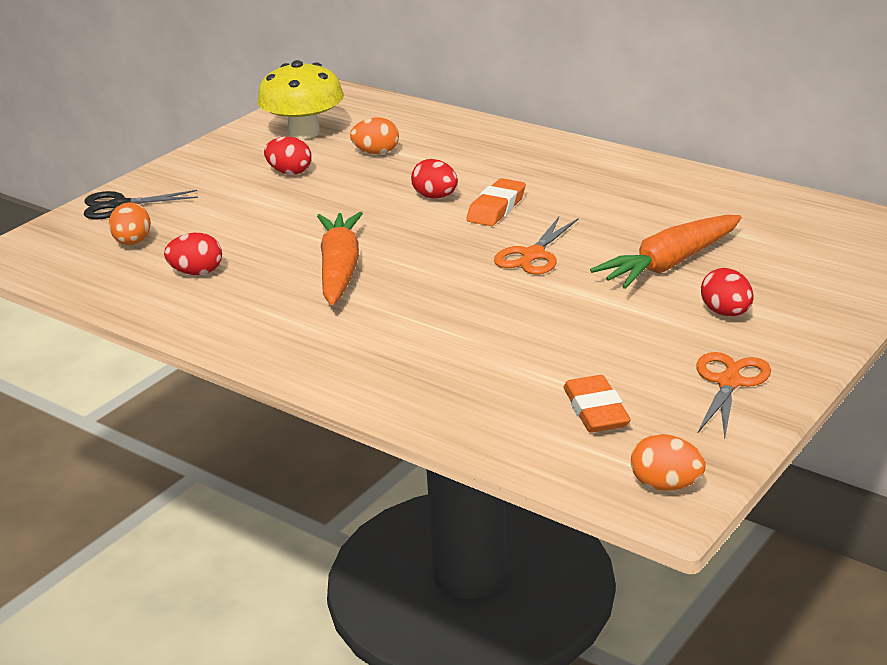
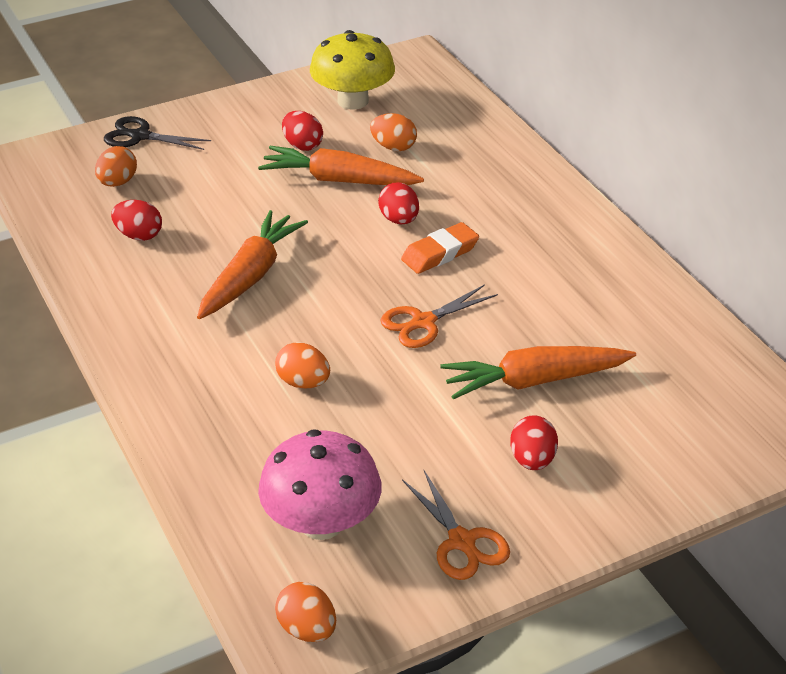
camera: 25 degrees right, 10 degrees up
orange eraser [564,375,631,433] -> pink mushroom [258,429,382,540]
orange scissors [696,352,771,438] -> orange scissors turned 105 degrees clockwise [402,471,510,580]
none -> orange carrot [258,146,424,185]
none -> orange egg [275,342,330,389]

